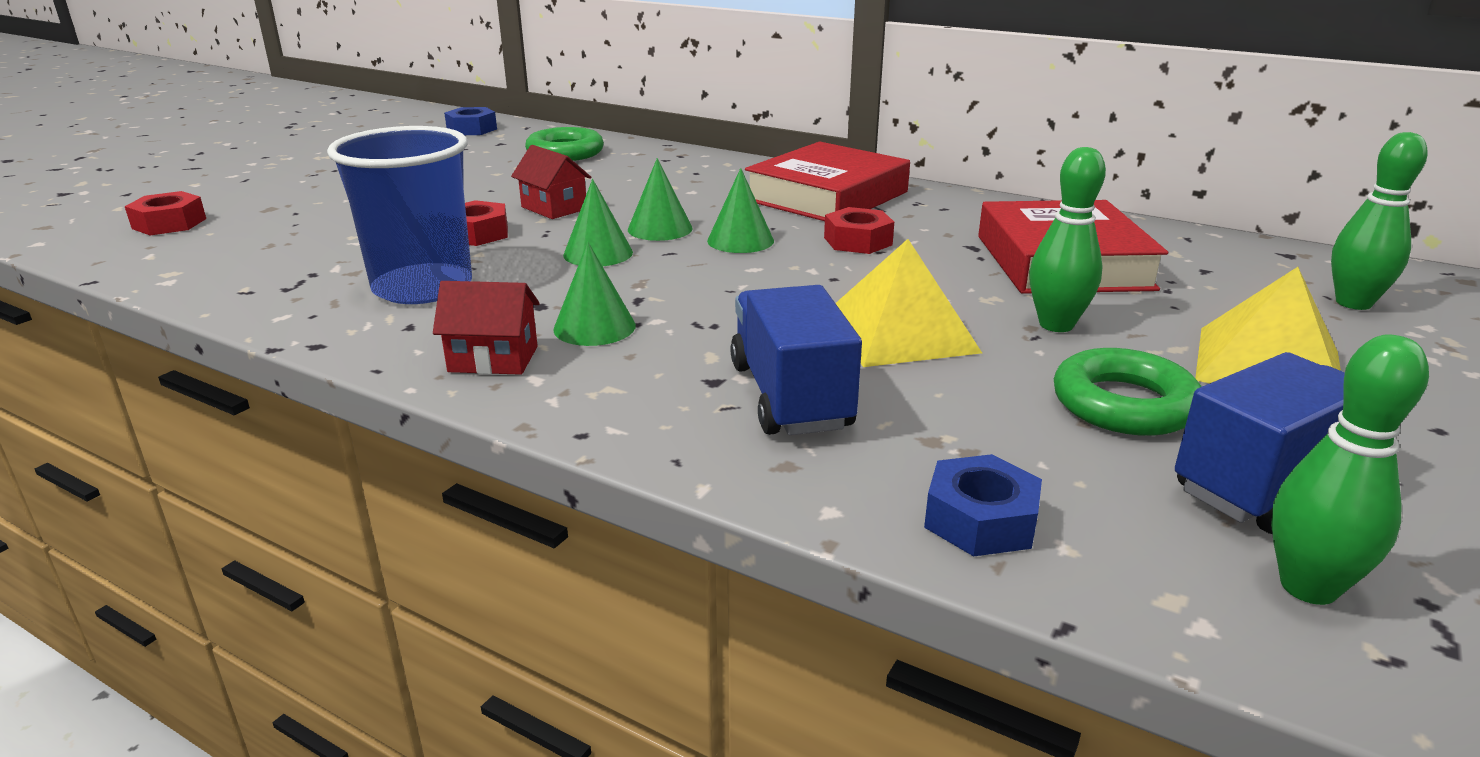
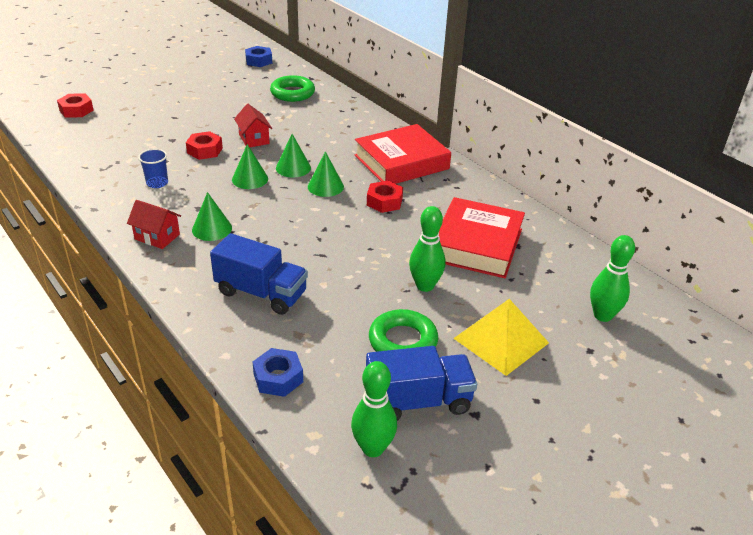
camera: 20 degrees right, 10 degrees up
blue cup [327,126,472,304] -> blue cup [138,149,168,188], size x0.45
blue truck [730,285,862,435] -> blue truck turned 105 degrees clockwise [210,233,308,315]
yellow pyramid [836,239,982,367] -> none

